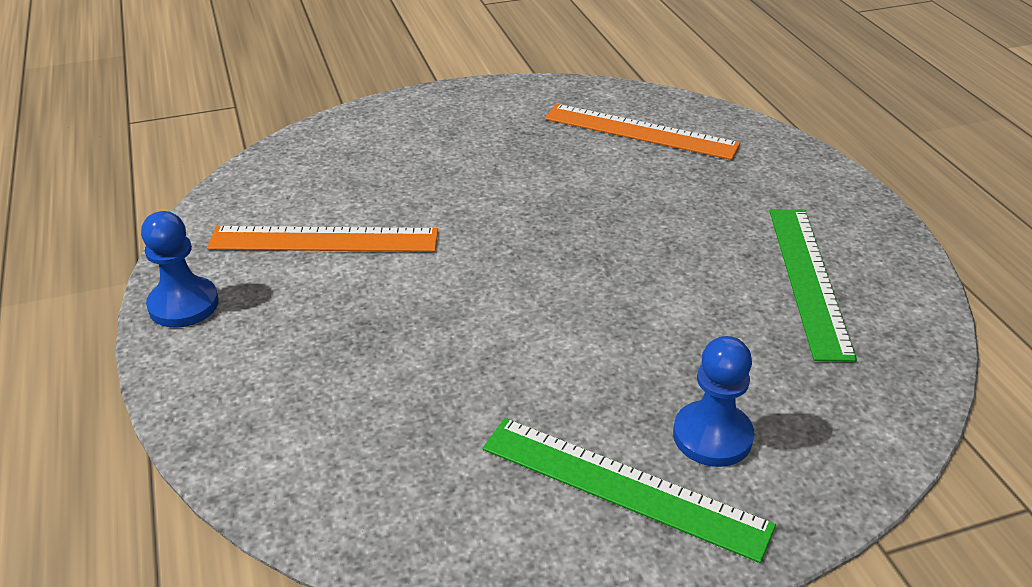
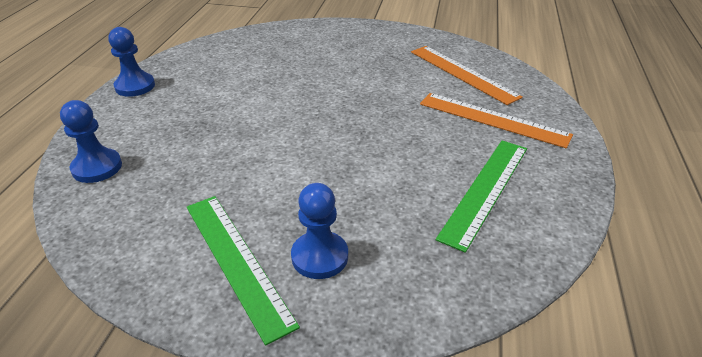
camera: 30 degrees right, 0 degrees up
orange ruler [207,226,438,252] -> orange ruler moved to [420,93,573,148]
none -> blue pawn [60,100,122,183]

